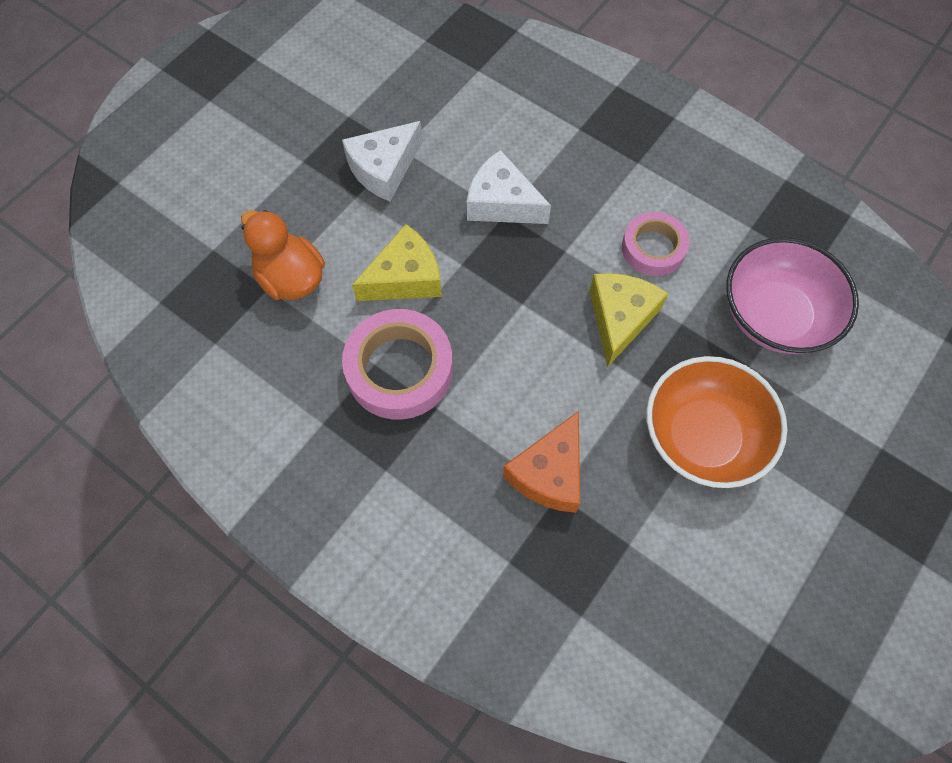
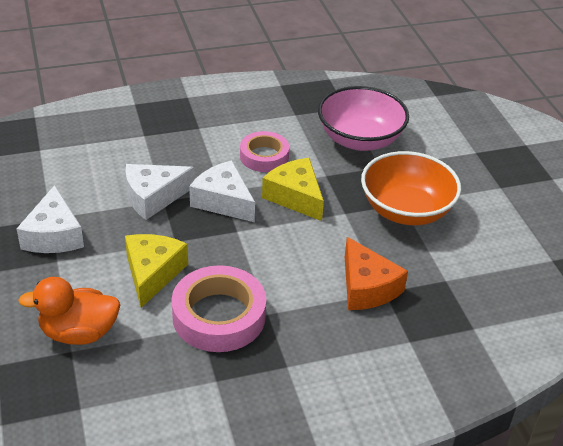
camera: 55 degrees left, 25 degrees down
none -> white cheese [189,160,255,222]

